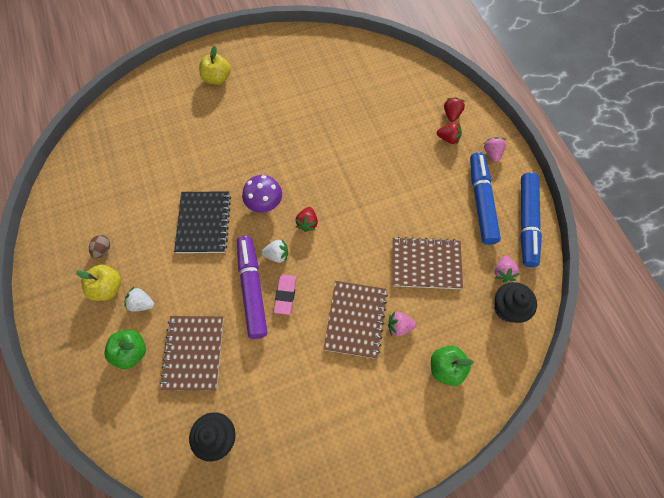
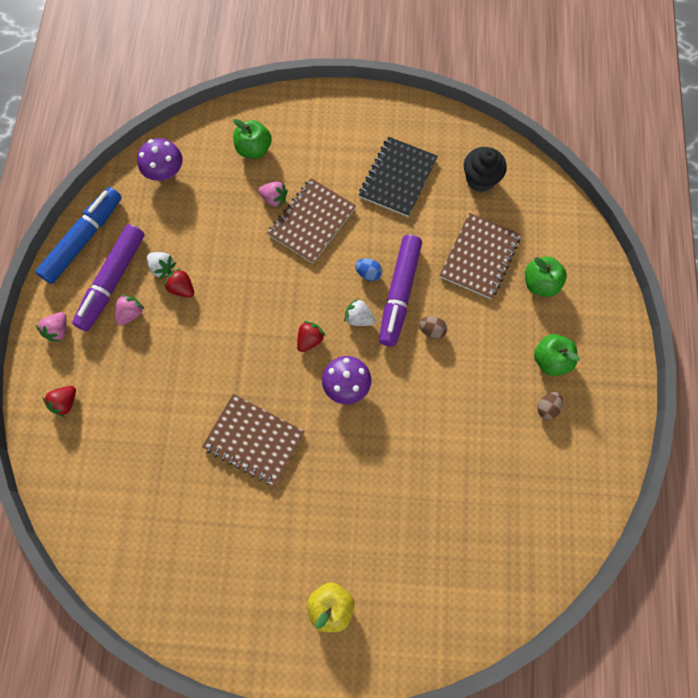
camera: 155 degrees left, 5 degrees up
yellow apple [76,265,121,301] -> green apple [534,334,580,376]
white strawberry [124,287,154,312] -> white strawberry moved to [147,252,176,280]
black notebook [174,192,231,253] -> black notebook moved to [359,137,438,217]
pink eraser [274,275,297,315] -> blue egg [355,258,382,281]
brown notebook [393,237,463,289] -> brown notebook moved to [202,394,305,486]
red strawberry [437,123,462,144] -> red strawberry moved to [164,268,194,297]
blue marker [470,152,501,245] -> purple marker [72,224,145,331]
black cupcake [494,282,537,323] -> purple mushroom [137,138,183,181]
pink strawberry [495,256,520,282] -> pink strawberry moved to [115,295,144,326]
none -> brown egg [419,316,447,339]

